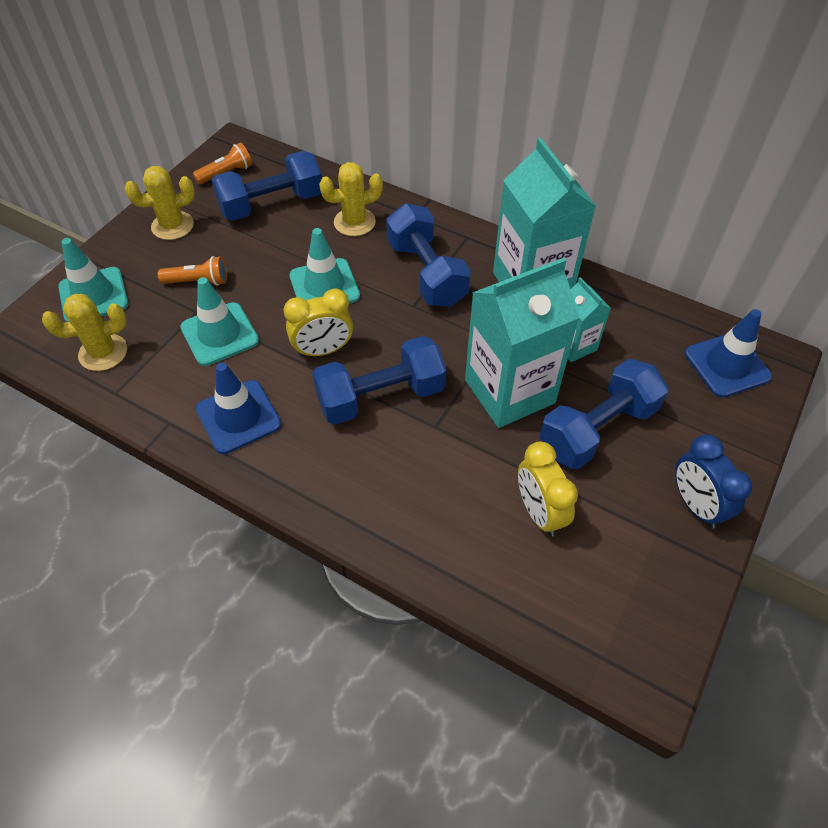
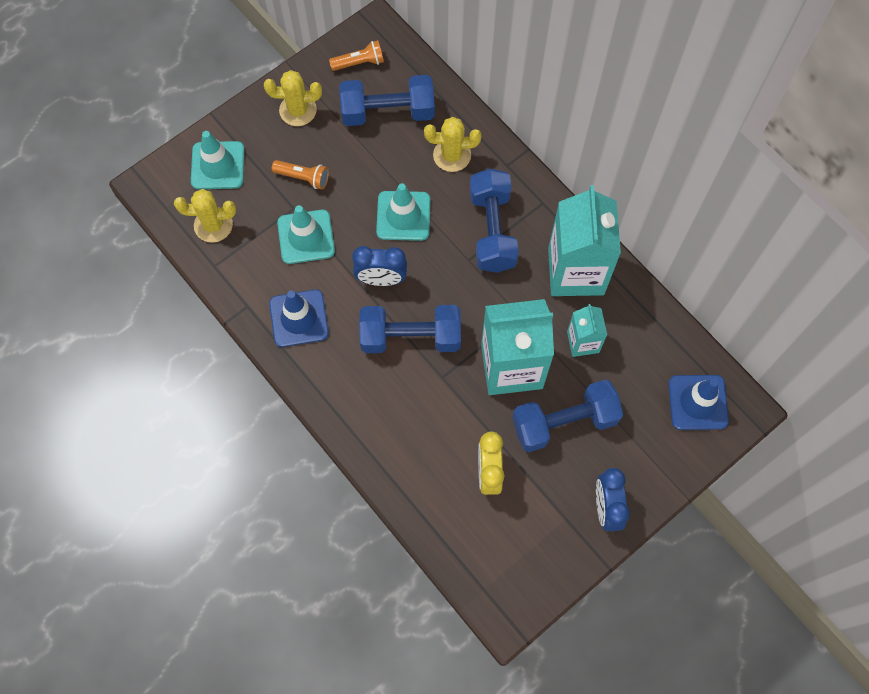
camera: 20 degrees right, 15 degrees up
yellow clock [284,288,353,357] -> blue clock [352,246,407,286]

